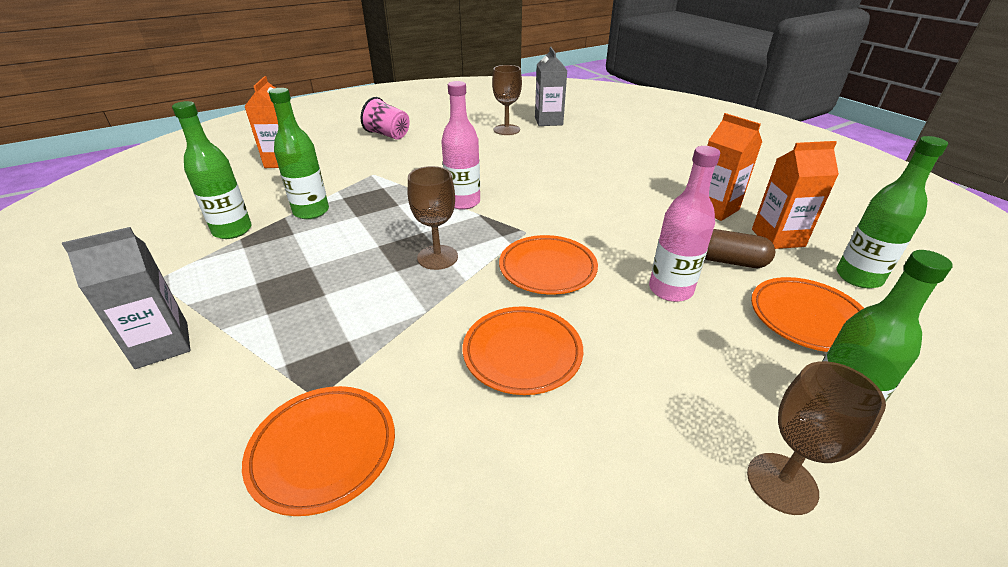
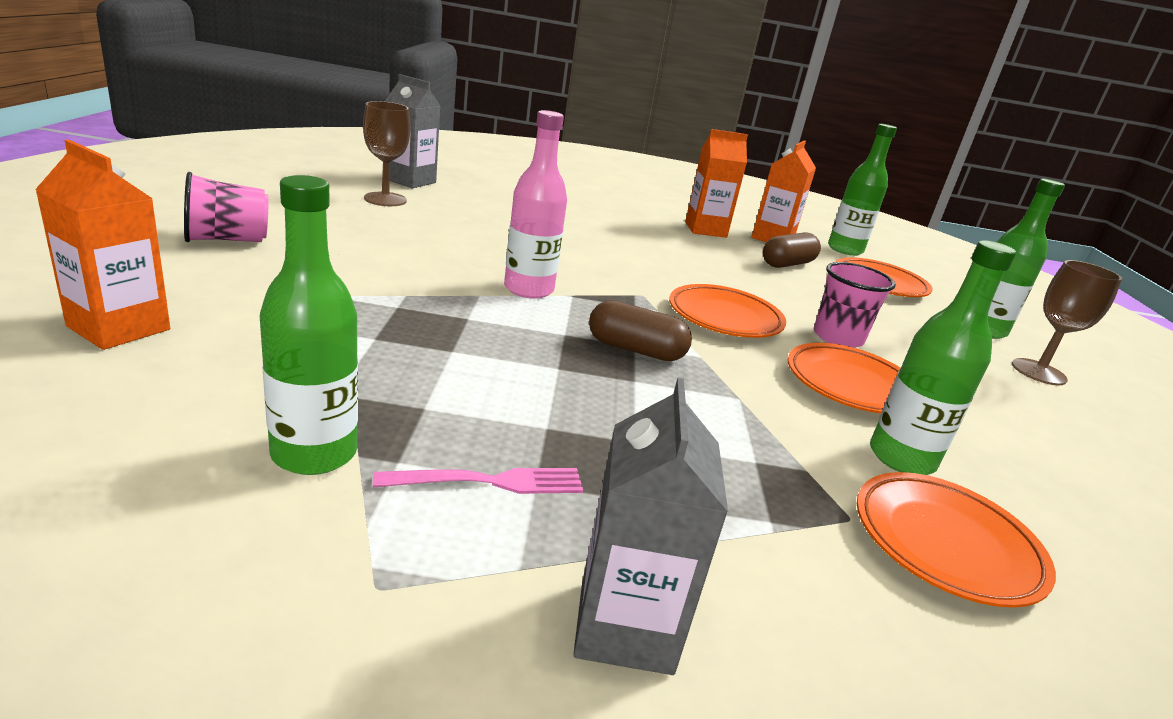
camera: 60 degrees left, 10 degrees down
green bottle [269,88,329,219] -> green bottle moved to [870,240,1016,475]
brown goblet [408,166,458,270] -> brown capsule [589,300,692,361]
pink bottle [649,146,720,302] -> none
none -> pink fork [373,468,583,494]
none -> pink cup [814,262,896,348]

